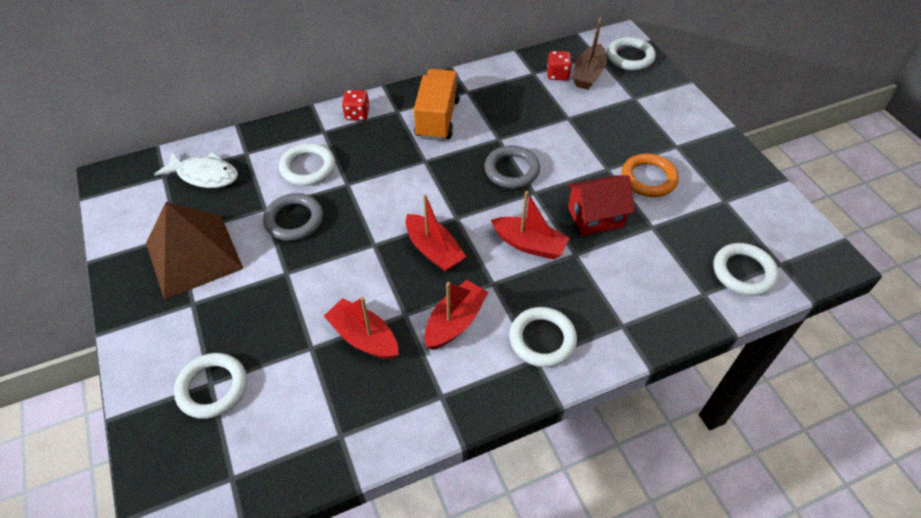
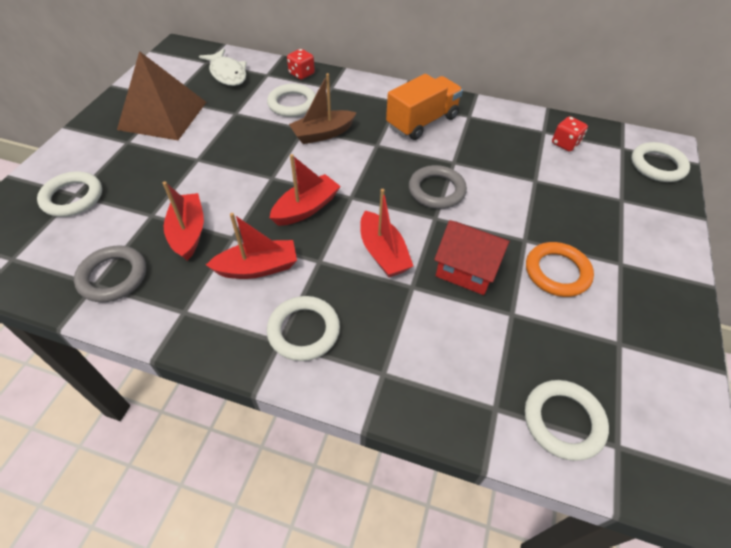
camera: 40 degrees right, 0 degrees up
grey ring [263,193,323,241] -> grey ring moved to [74,245,146,302]
red dice [342,90,369,121] -> red dice moved to [287,49,315,80]
red boat [406,194,466,272] -> red boat turned 135 degrees counterclockwise [269,154,341,226]
brown boat [573,18,607,90] -> brown boat moved to [289,73,357,144]

